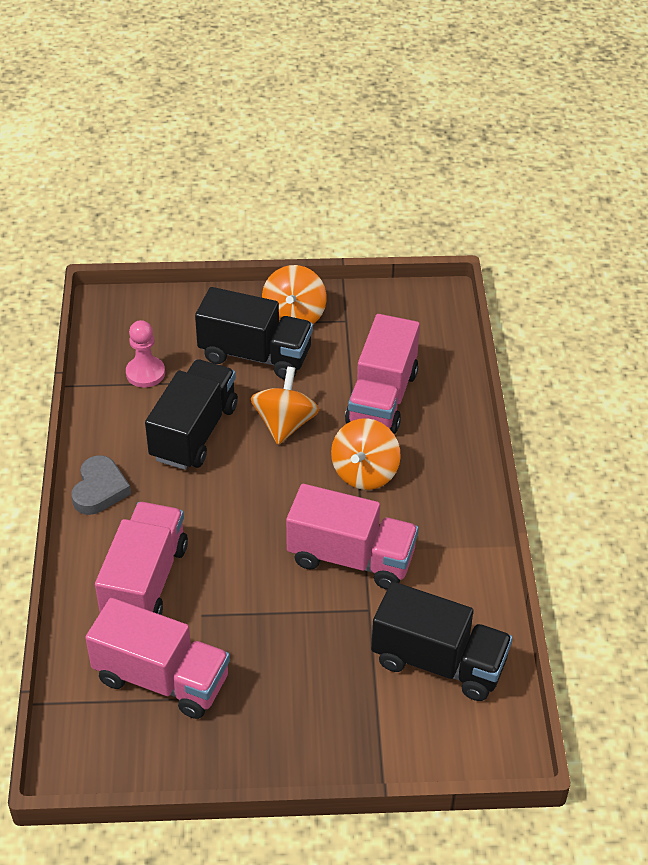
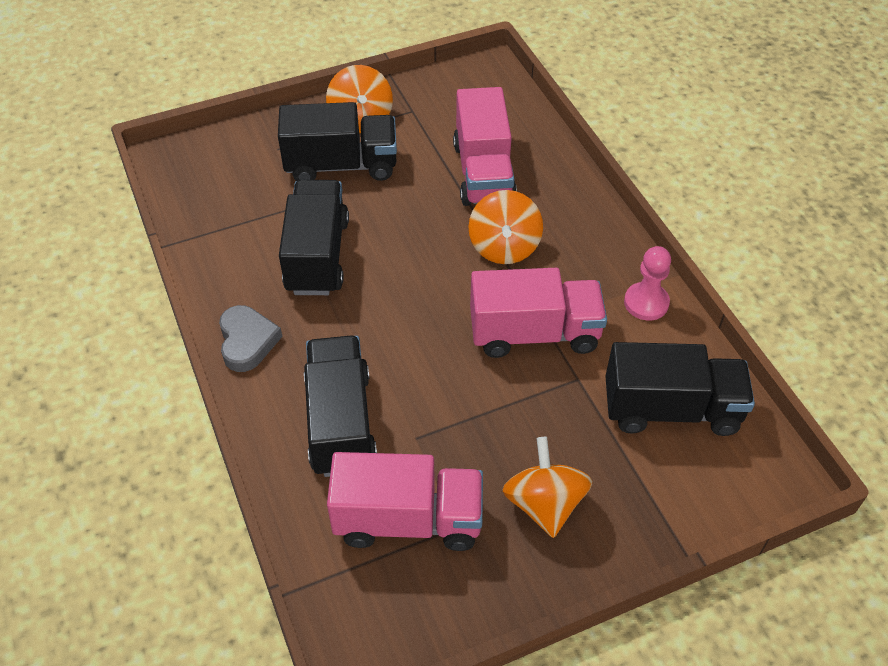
camera: 20 degrees left, 5 degrees up
pink truck [95,502,188,615] -> black truck [304,335,377,477]
pink pawn [126,320,165,388] -> pink pawn moved to [624,246,671,321]
orange spinning top [251,367,319,445] -> orange spinning top moved to [502,437,593,538]

